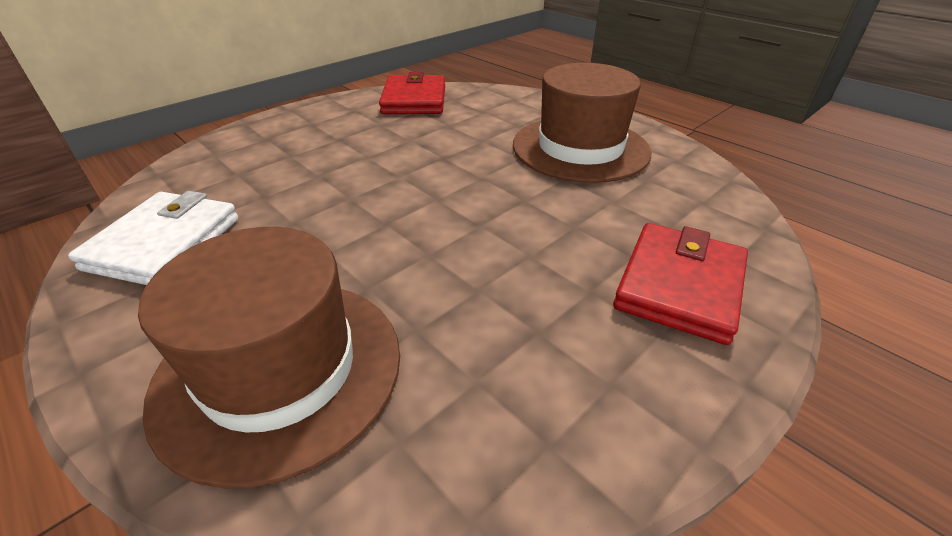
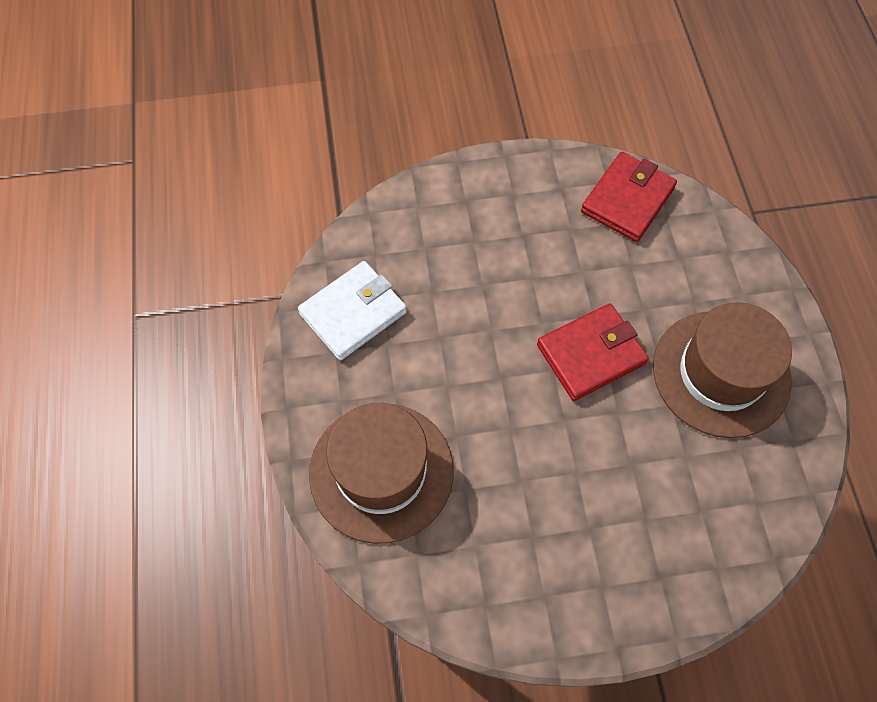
camera: 35 degrees right, 25 degrees up
red wallet [613,223,748,345] -> red wallet moved to [537,303,649,401]

